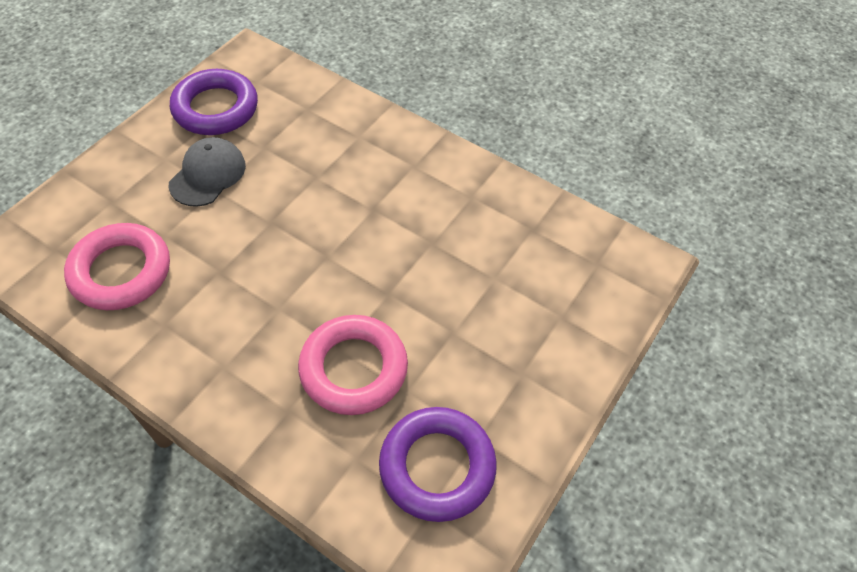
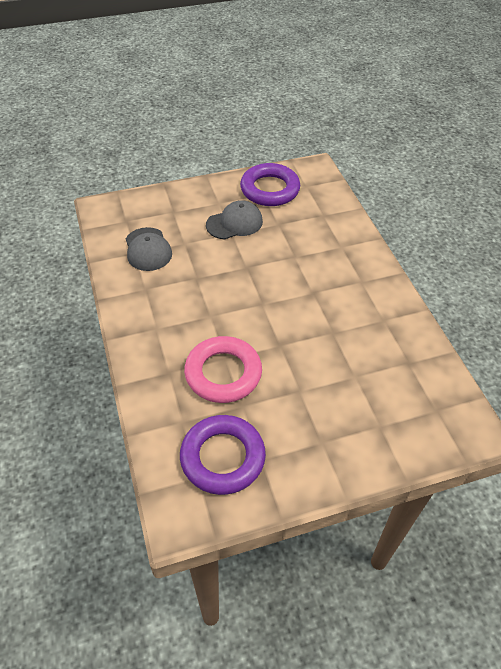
camera: 40 degrees right, 5 degrees down
pink ring [64,223,170,310] -> grey cap [126,227,172,271]

